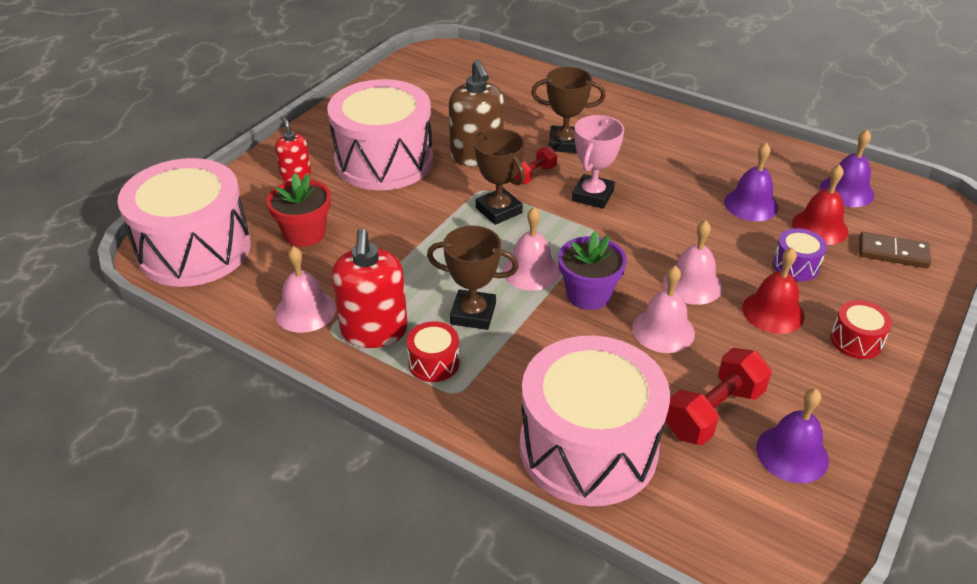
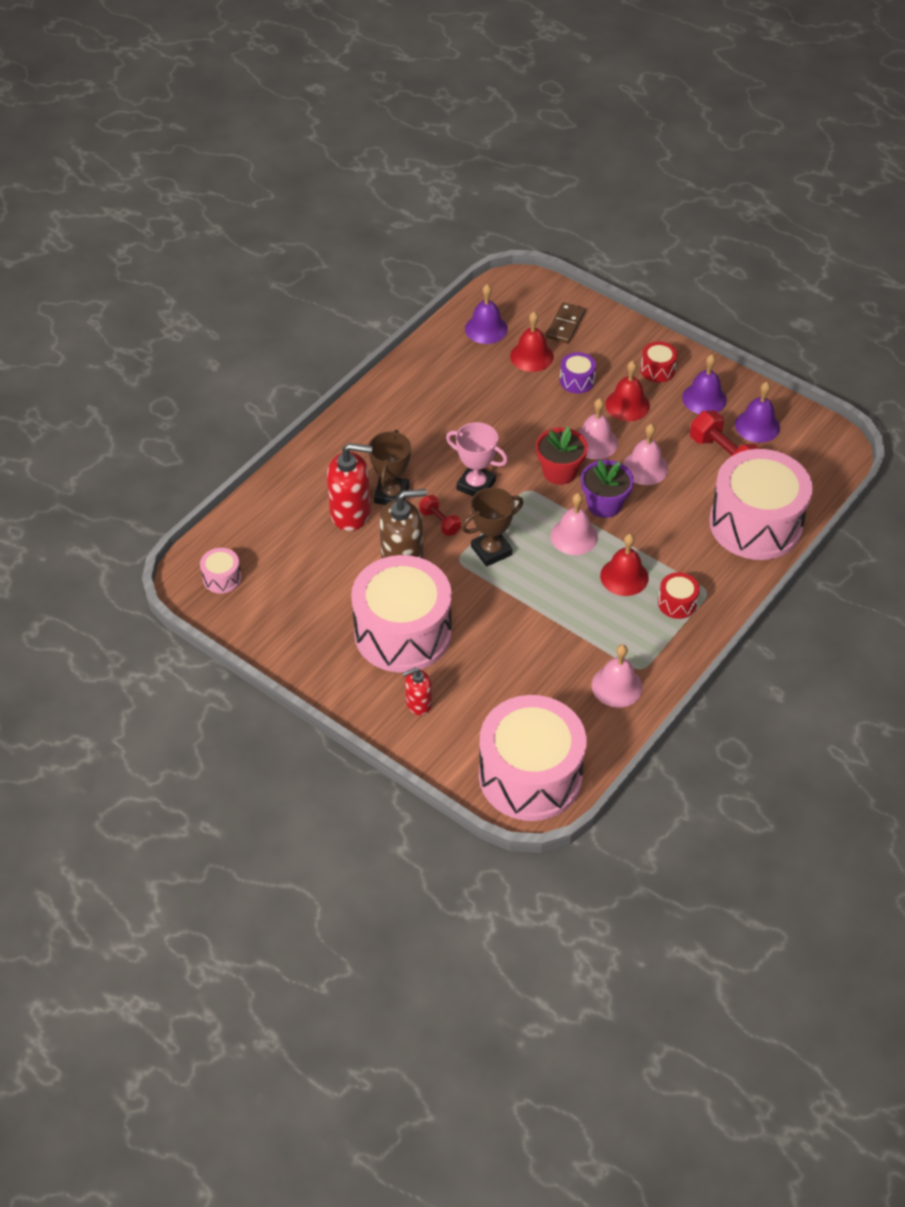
camera: 85 degrees left, 10 degrees up
red flower pot [267,173,331,247] -> red flower pot moved to [536,426,588,485]
red soap dispenser [332,229,408,348] -> red soap dispenser moved to [327,443,372,531]
brown trophy [427,226,519,330] -> red bell [600,534,649,596]
purple bell [724,143,778,221] -> purple bell moved to [682,354,727,414]
none -> pink drum [200,548,241,594]

